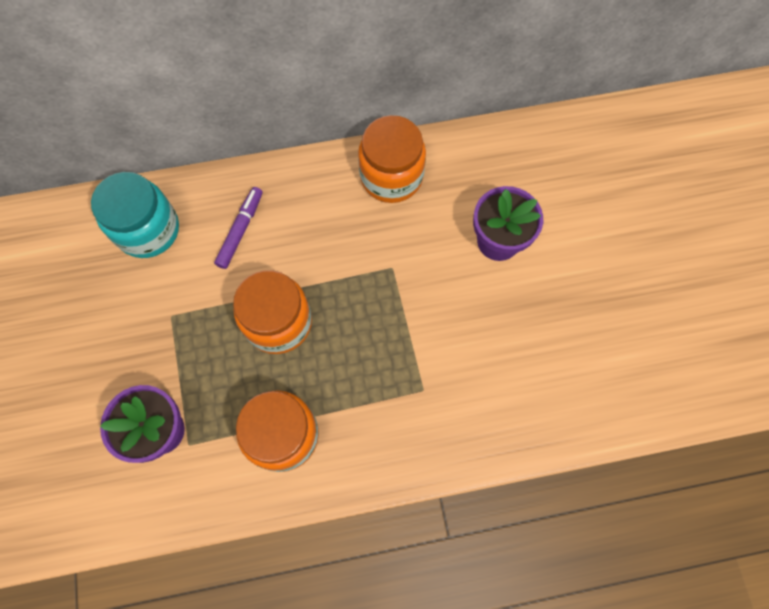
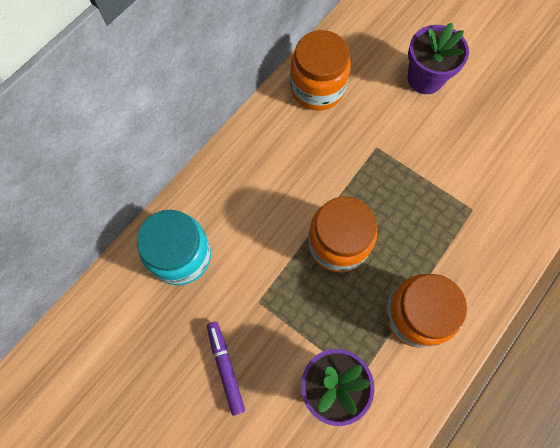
camera: 40 degrees left, 0 degrees up
purple marker [214,187,263,269] -> purple marker moved to [207,322,245,416]

